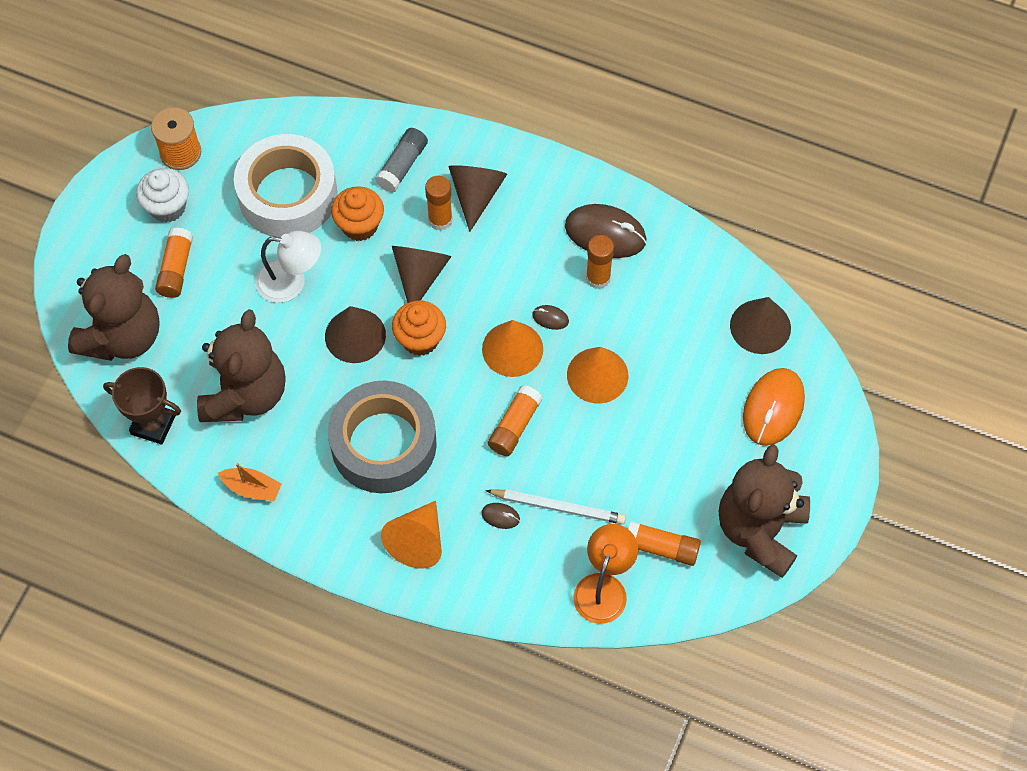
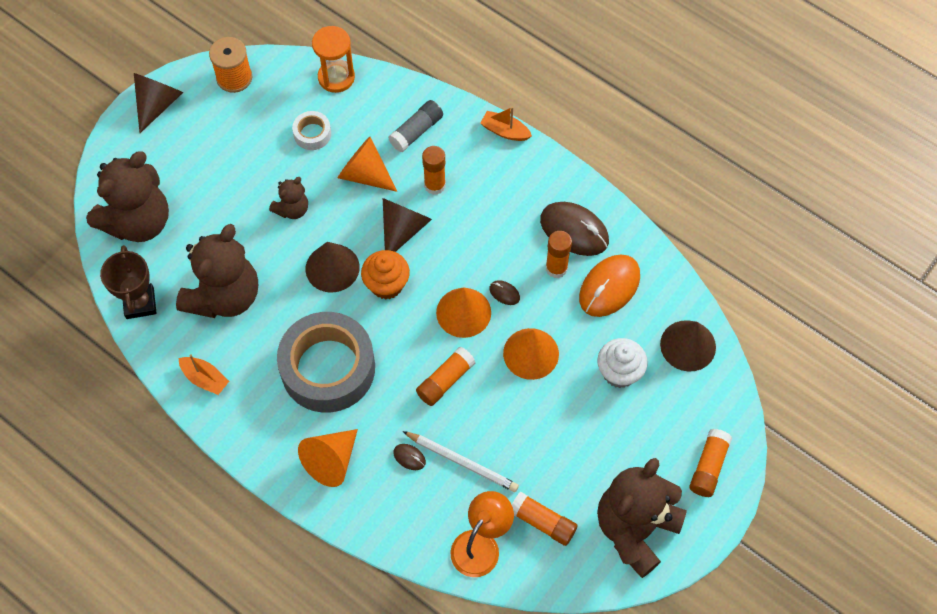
camera: 15 degrees right, 0 degrees up
brown trophy [103,367,181,445] -> brown trophy turned 45 degrees clockwise [100,245,157,319]
white cupcake [136,168,189,223] -> white cupcake moved to [597,338,648,388]
orange glue stick [155,227,193,298] -> orange glue stick moved to [689,429,732,497]
white tape [234,134,338,237] -> white tape [292,111,331,150], size x0.43
white lamp [255,231,321,303] -> brown teddy bear [269,177,308,219]
orange cupcake [331,186,384,241] -> orange cone [338,137,397,192]
brown cone [448,165,507,232] -> brown cone moved to [134,73,183,133]
orange mouse [743,368,805,446] -> orange mouse moved to [579,254,640,317]
none -> orange hourglass [312,26,355,93]
none -> orange boat [480,107,532,141]

